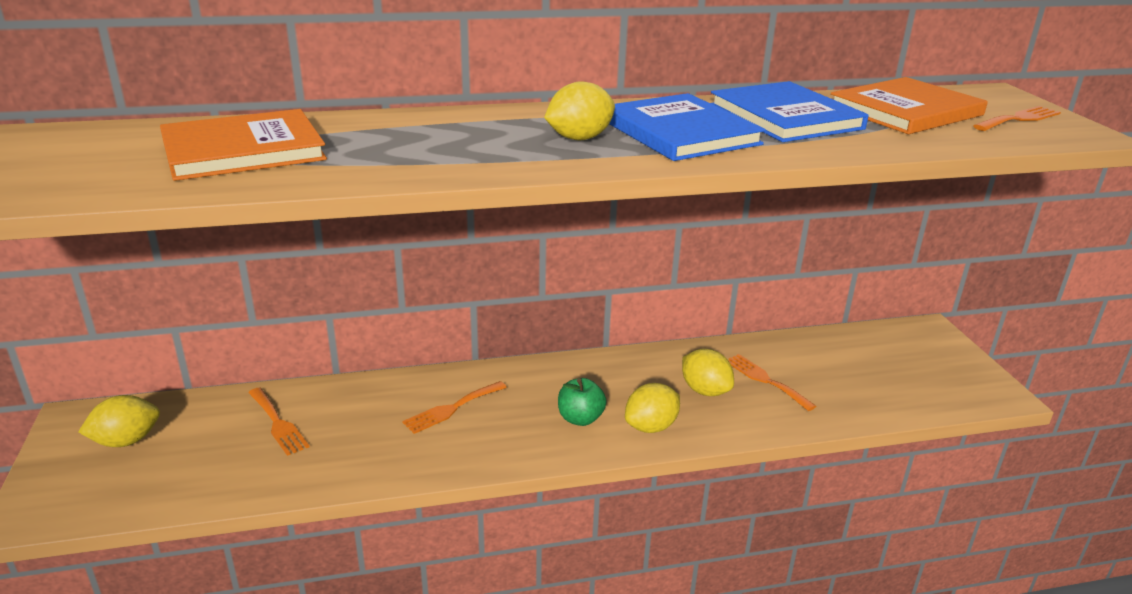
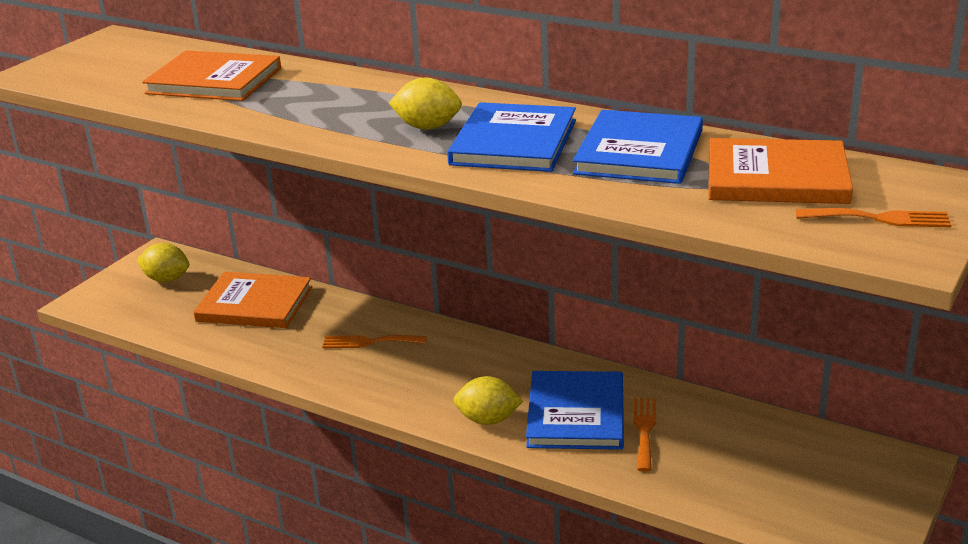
camera: 45 degrees right, 0 degrees up
orange fork [248,387,310,456] -> orange book [193,272,312,328]
green apple [558,378,606,426] -> none
yellow lemon [682,349,734,396] -> blue book [526,371,624,450]

